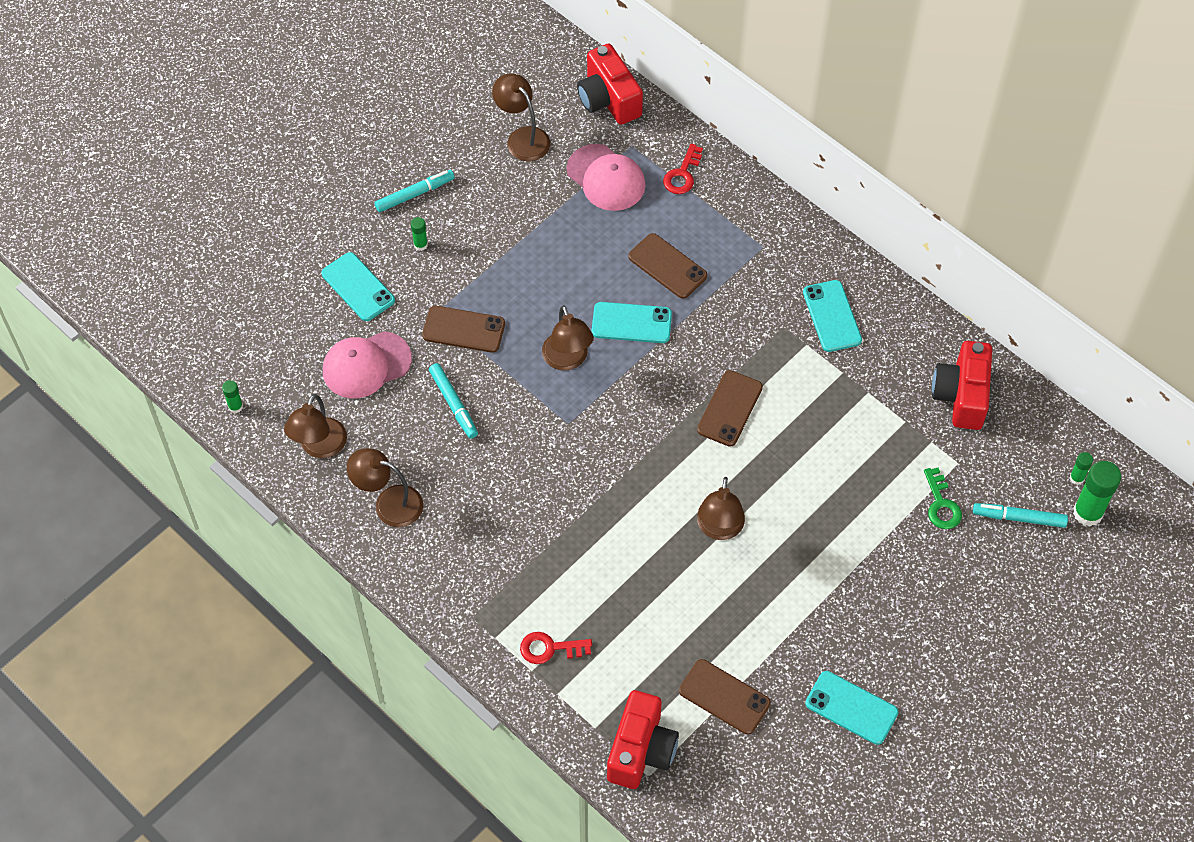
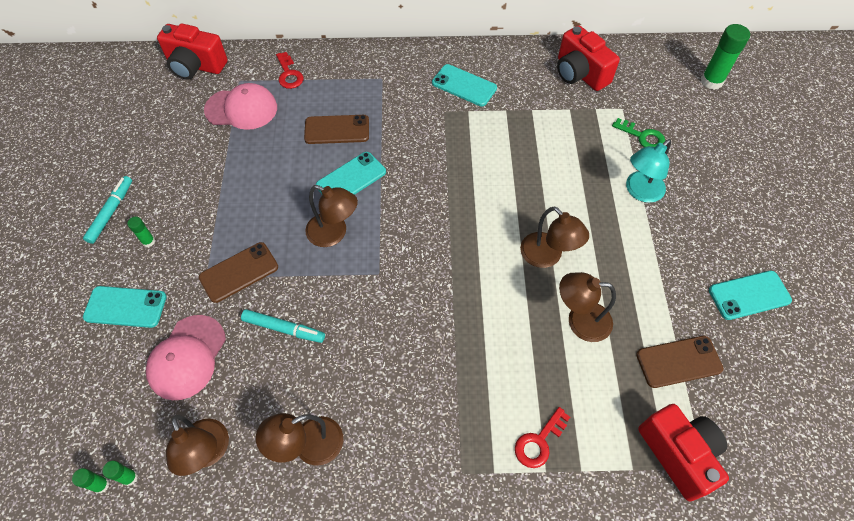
camera: 45 degrees left, 0 degrees up
brown lamp [492,74,550,161] -> brown lamp moved to [559,272,616,342]
brown phone [697,370,763,447] -> none
turquoise marker [973,503,1068,528] -> none
green glue stick [1070,452,1093,485] -> green glue stick moved to [102,460,138,486]
none -> turquoise lamp [626,139,671,203]

